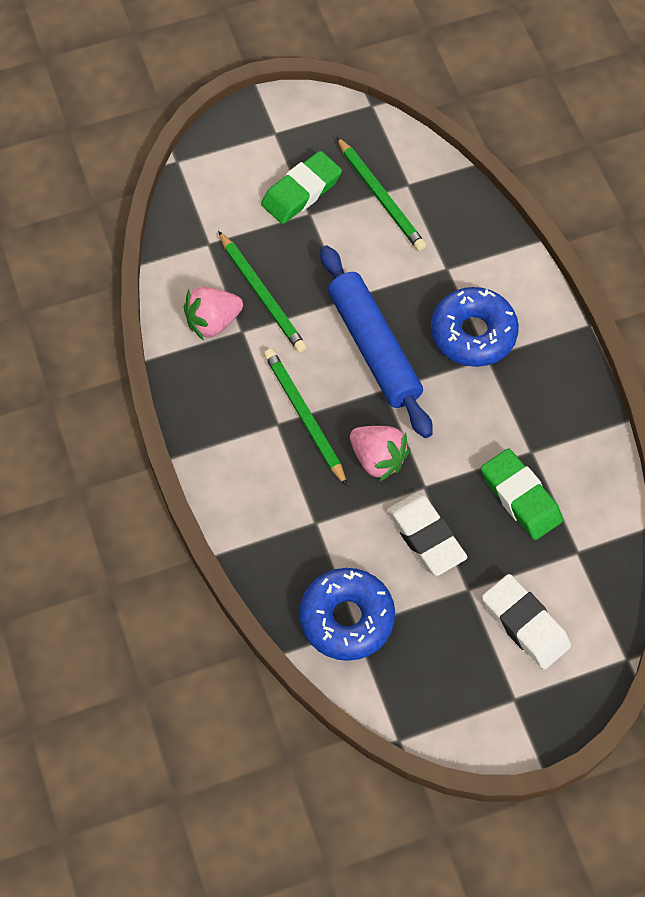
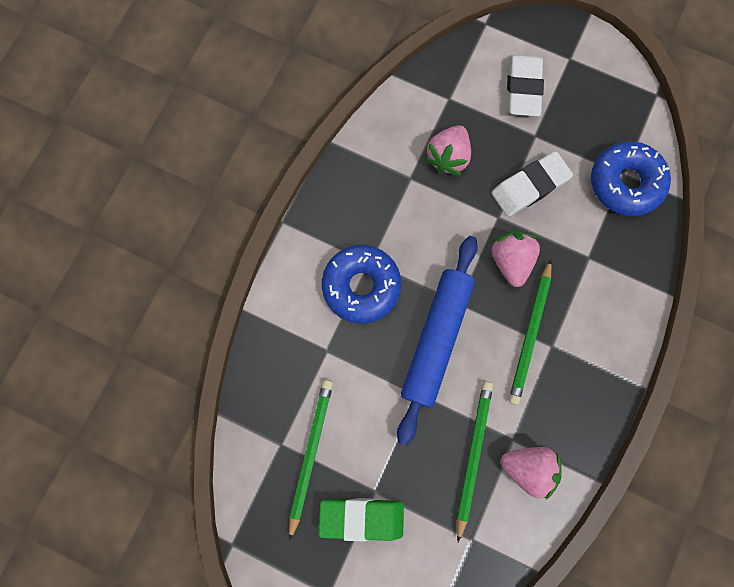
camera: 135 degrees left, 15 degrees up
white eraser [387,493,467,576] -> white eraser turned 45 degrees clockwise [491,151,573,217]
green eraser [481,448,563,540] -> pink strawberry [424,125,471,175]

